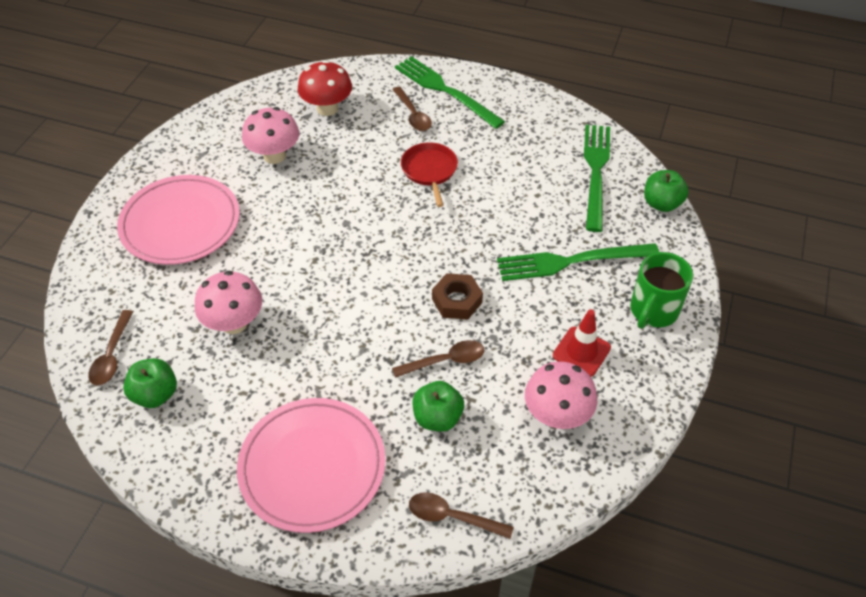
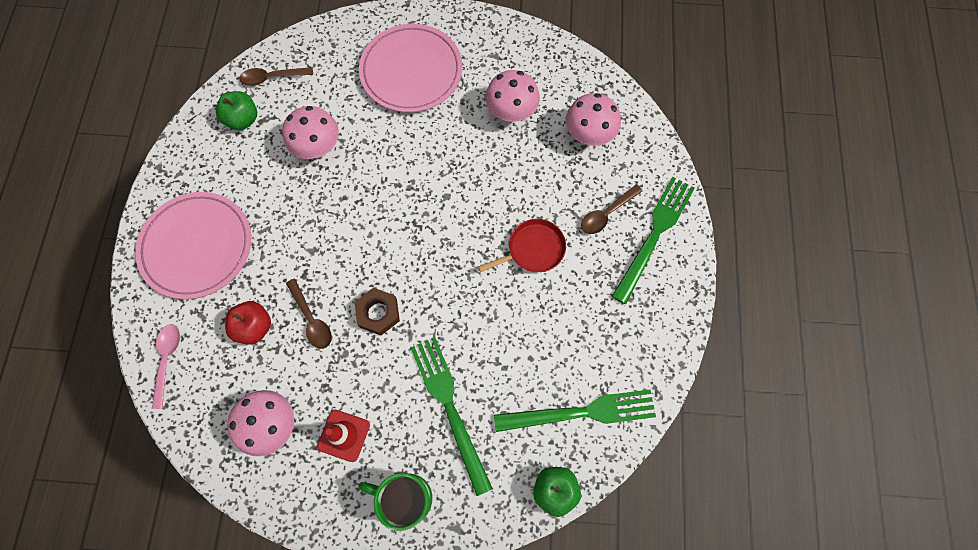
camera: 75 degrees right, 20 degrees up
red mushroom [298,60,352,116] -> pink mushroom [566,93,621,146]
brown spoon [409,492,514,539] -> pink spoon [152,324,180,409]
green apple [413,381,464,432] -> red apple [225,301,271,345]

